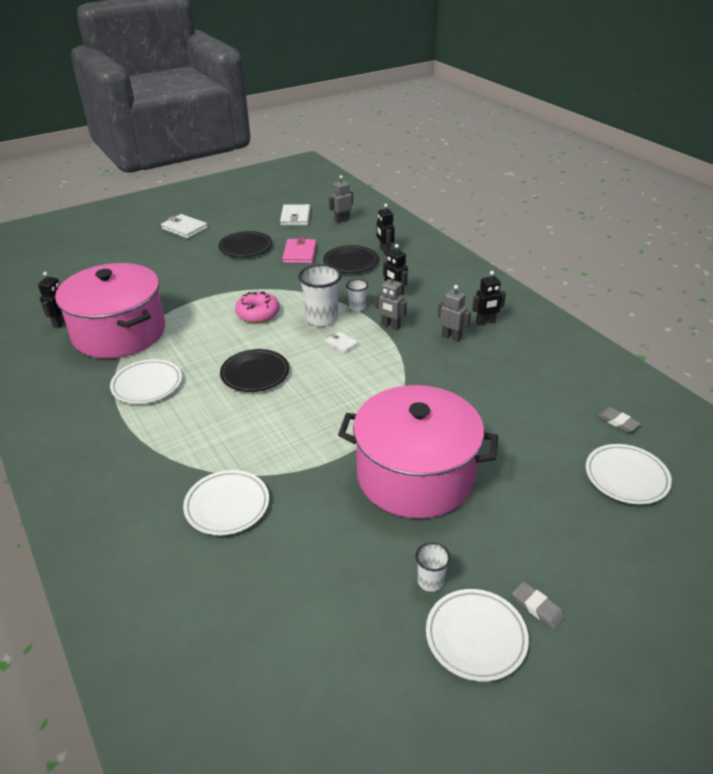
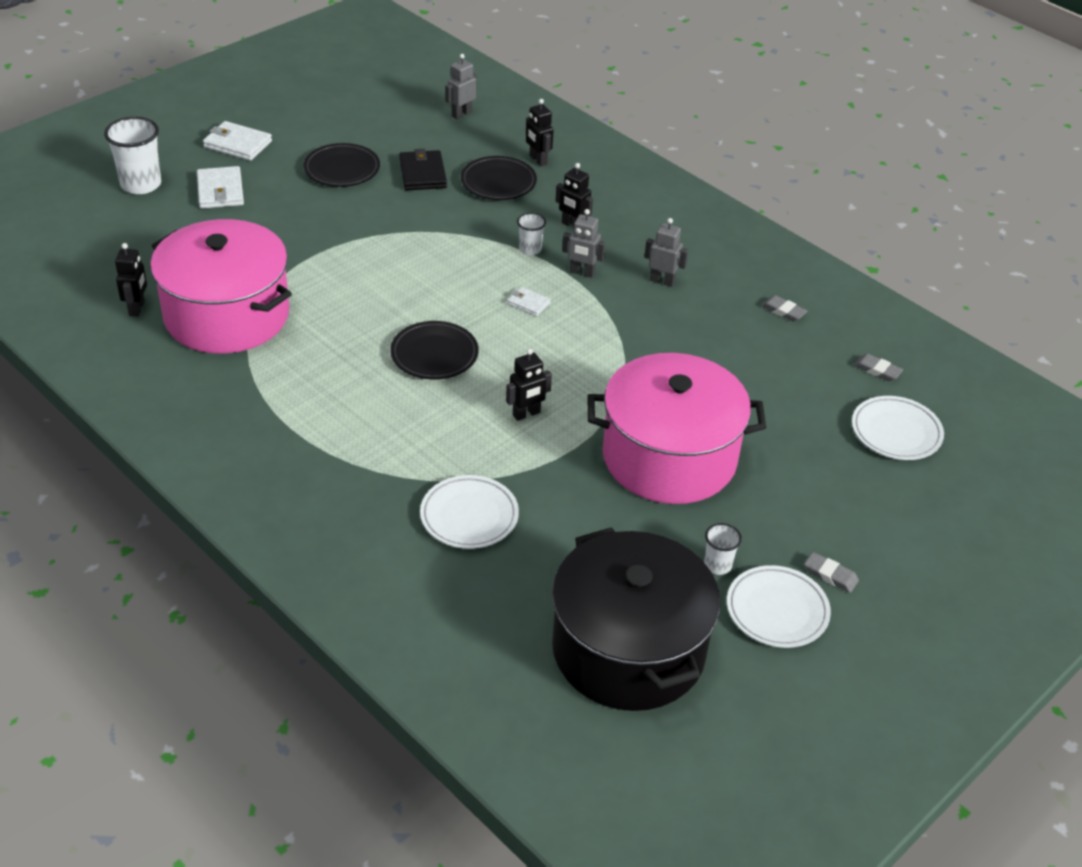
camera: 15 degrees left, 5 degrees up
white plate [110,359,182,404] -> none
pink donut [235,291,279,323] -> none
white wallet [280,204,310,226] -> white wallet moved to [197,166,244,209]
pink wallet [282,237,317,264] -> black wallet [399,149,447,191]
white cup [298,264,342,326] -> white cup moved to [104,117,161,194]
black robot [472,271,506,326] -> black robot moved to [506,348,552,421]
none -> black pot [552,527,720,711]
none -> grey eraser [761,295,807,322]

